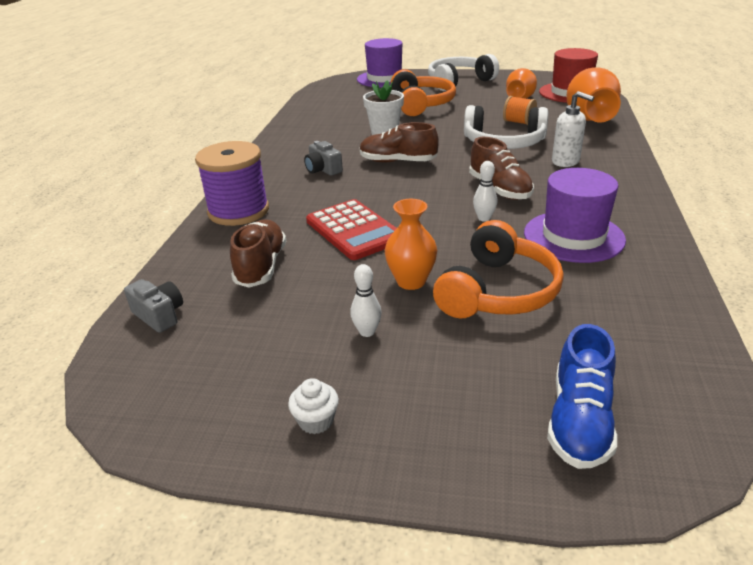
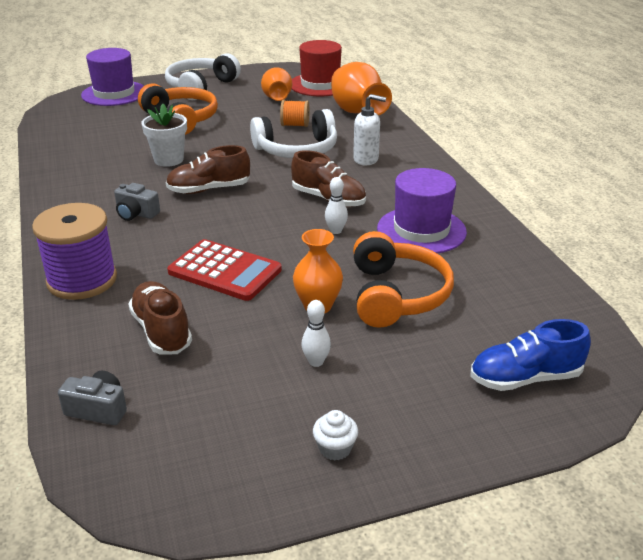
camera: 30 degrees left, 0 degrees up
blue shoe [547,324,617,469] -> blue shoe turned 90 degrees clockwise [470,319,591,391]

